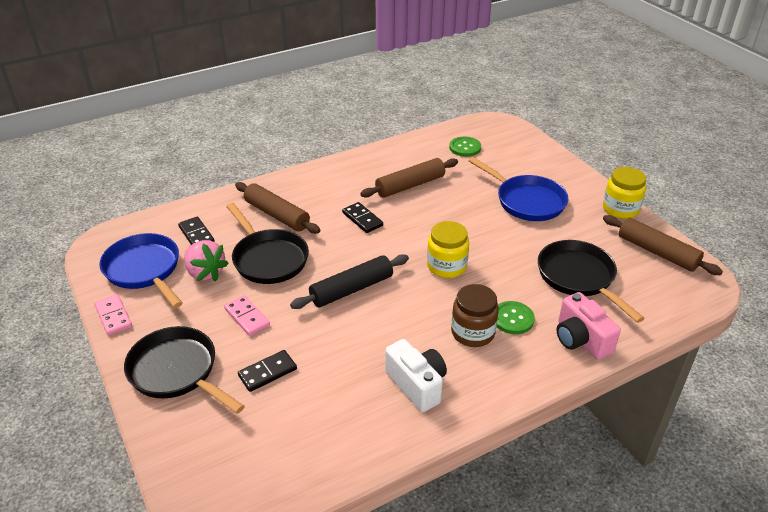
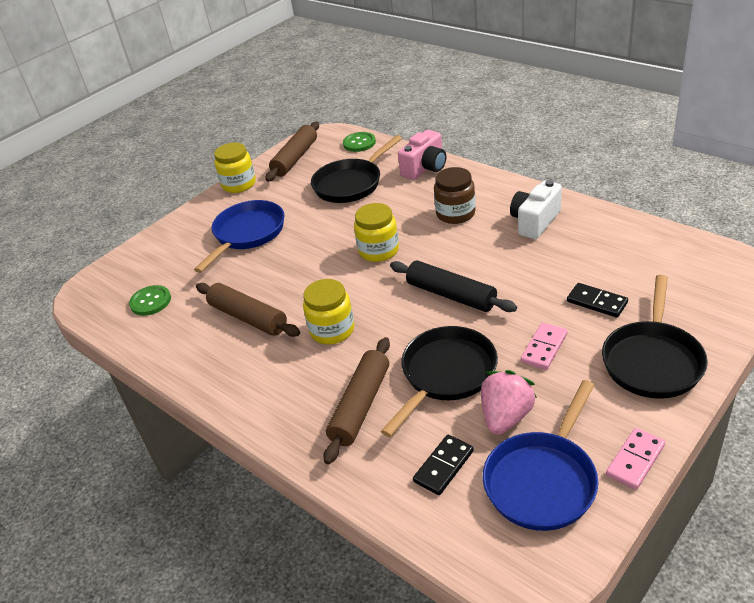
camera: 105 degrees left, 0 degrees up
black domino [342,202,383,233] -> yellow jar [303,279,354,344]
green button [497,301,535,334] -> green button moved to [343,132,376,152]

